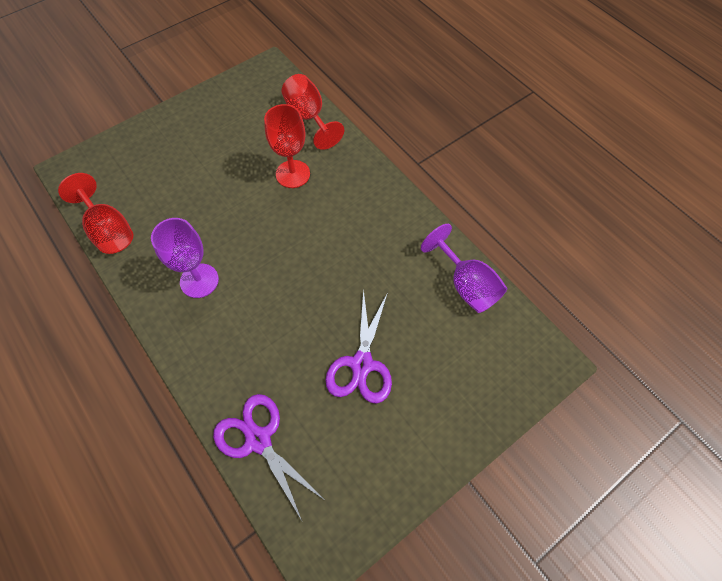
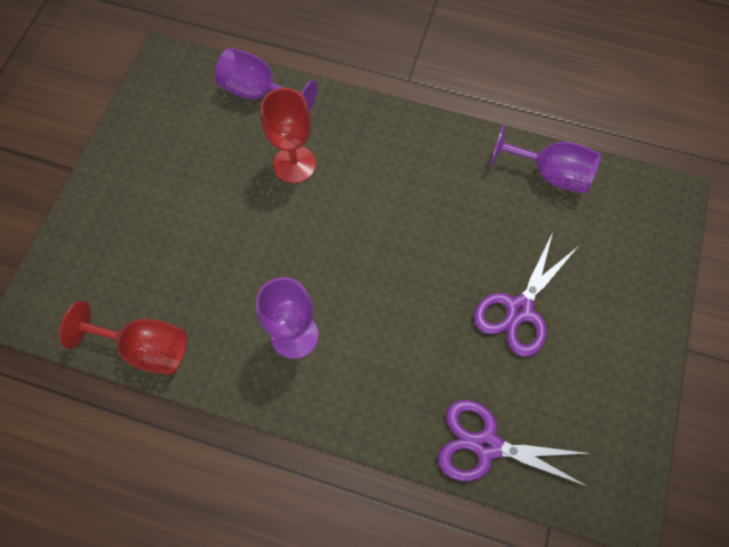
camera: 35 degrees left, 5 degrees up
red goblet [281,74,344,150] -> purple goblet [215,48,318,112]
purple scissors [326,288,392,404] -> purple scissors turned 60 degrees clockwise [474,232,578,357]

